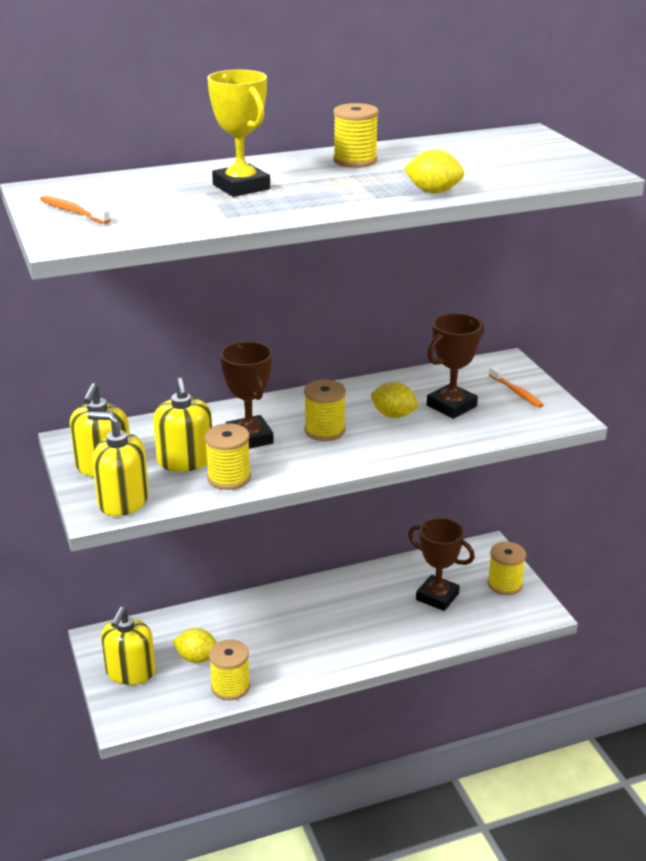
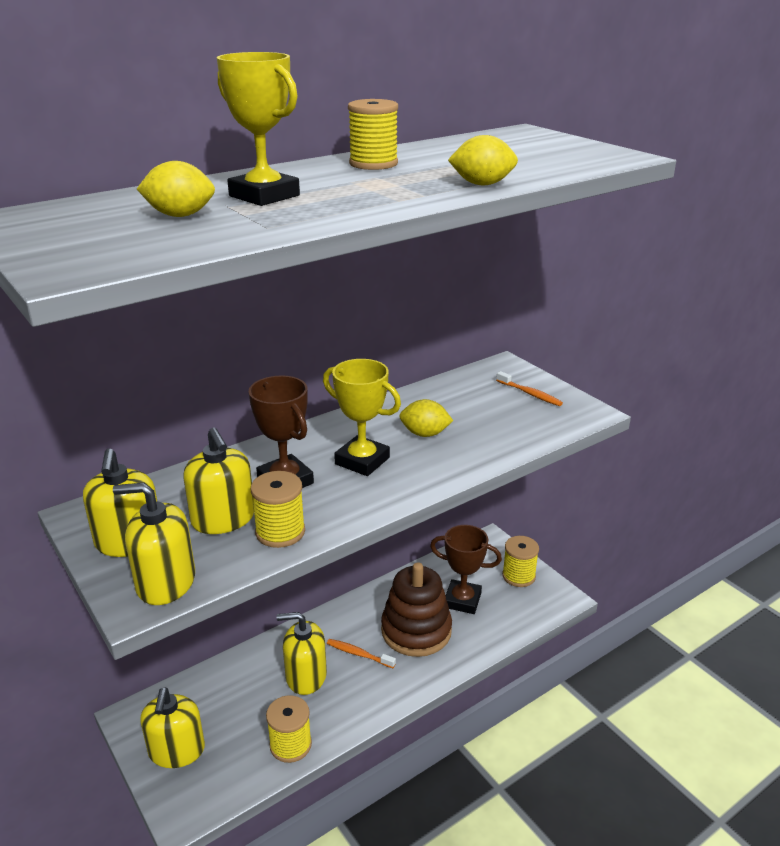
camera: 15 degrees left, 0 degrees up
orange toothbrush [40,195,110,224] -> orange toothbrush moved to [327,639,396,668]
yellow lemon [173,628,217,663] -> yellow lemon moved to [137,161,215,217]
yellow spool [304,380,346,441] -> yellow trophy [323,359,401,476]
brown trophy [427,313,484,419] -> none
none -> yellow soap dispenser [277,612,327,695]
none -> brown stacking toy [381,563,452,657]

